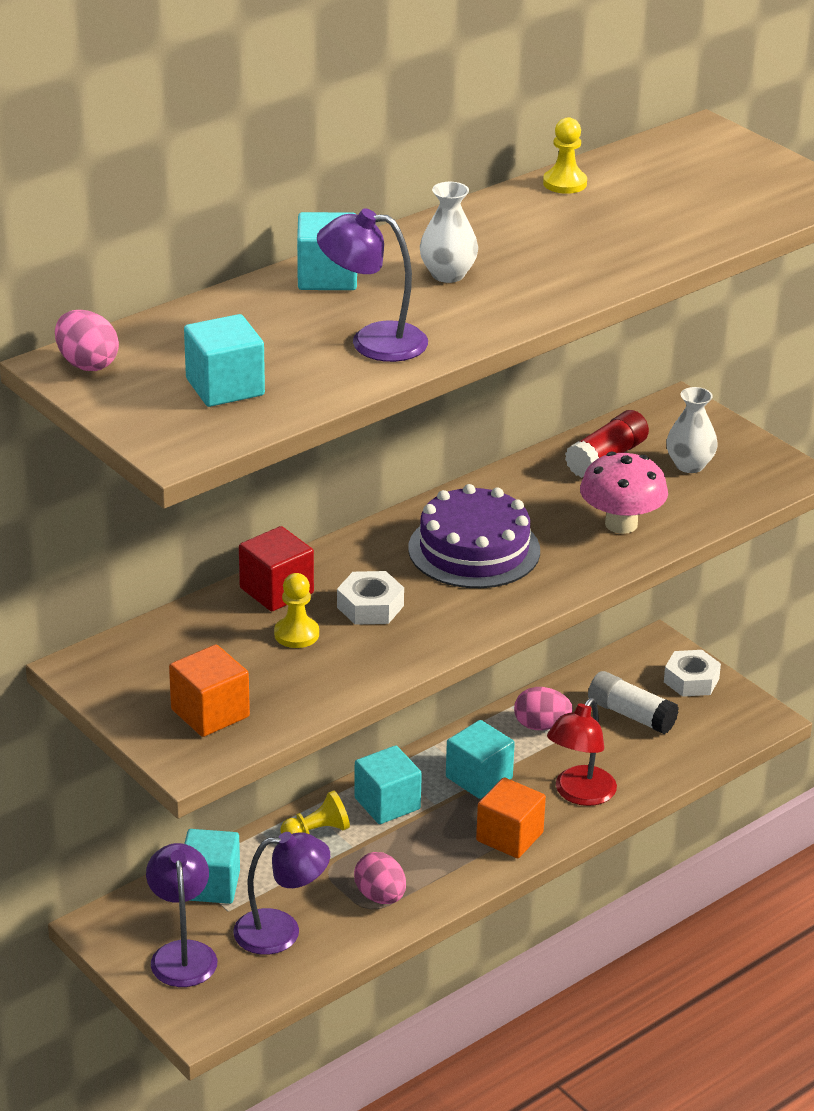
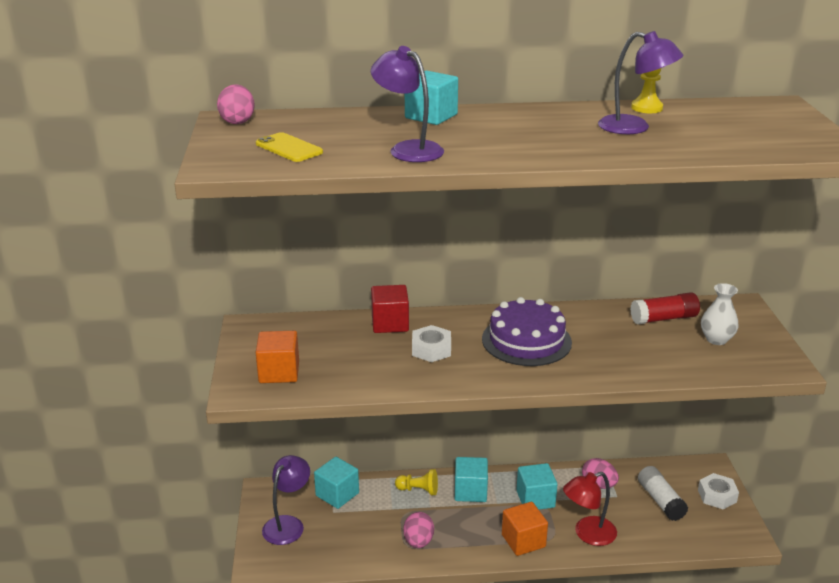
camera: 35 degrees right, 5 degrees down
turquoise cube [184,314,265,407] -> yellow phone [256,132,323,162]
purple lamp [233,832,330,955] -> purple lamp moved to [598,31,684,134]
yellow pawn [274,573,319,648] -> none
white vase [420,182,478,283] -> none
pink mushroom [580,452,668,534] -> none

